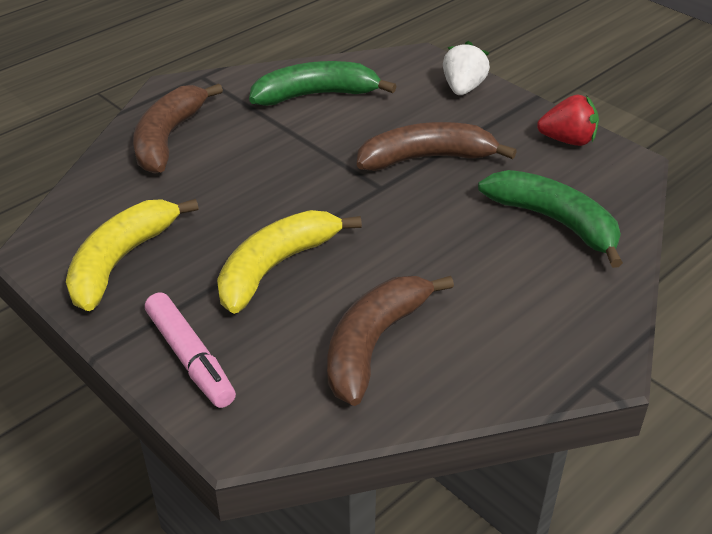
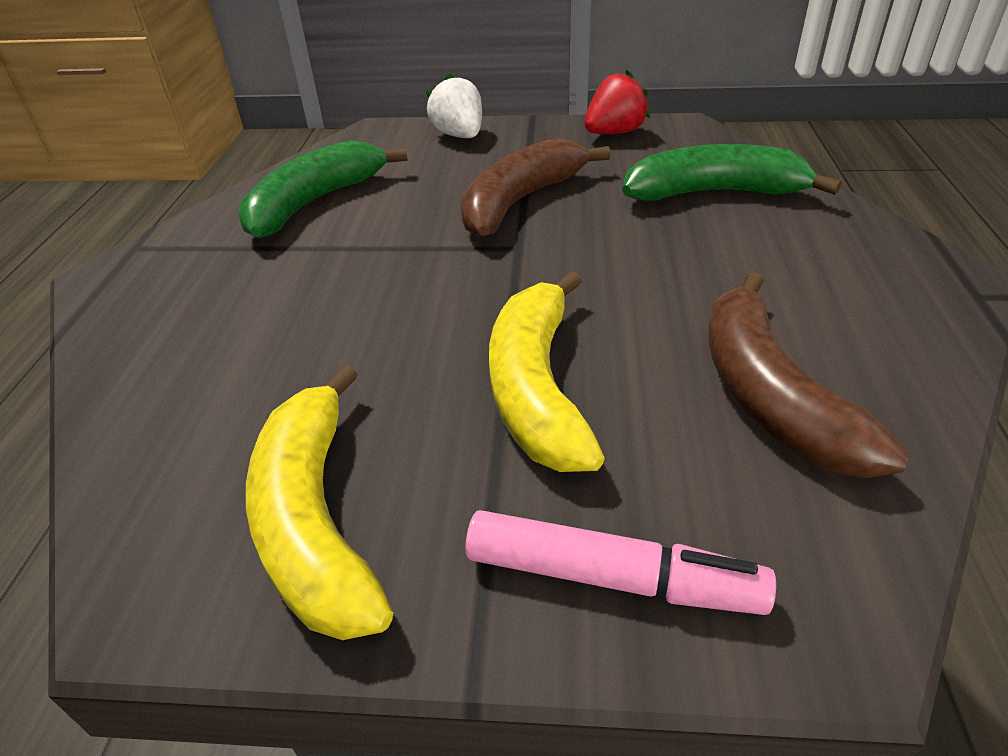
camera: 40 degrees left, 0 degrees up
brown banana [133,83,223,174] -> none

